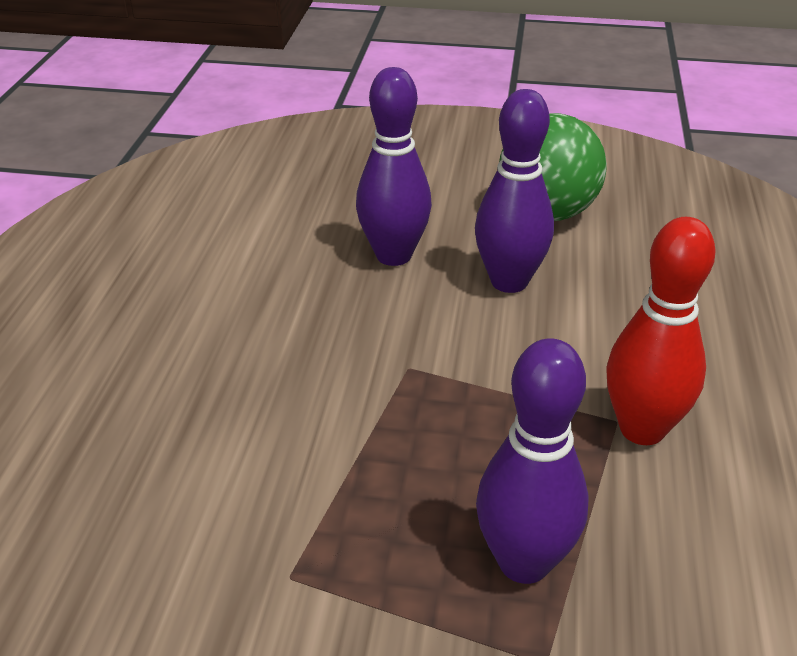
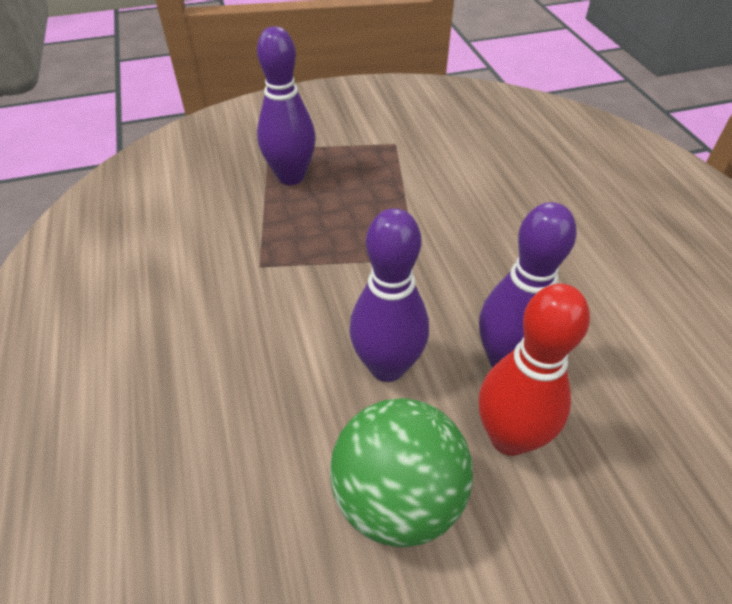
camera: 155 degrees right, 10 degrees up
red bowling pin [606,217,716,445] -> red bowling pin moved to [479,284,590,456]

